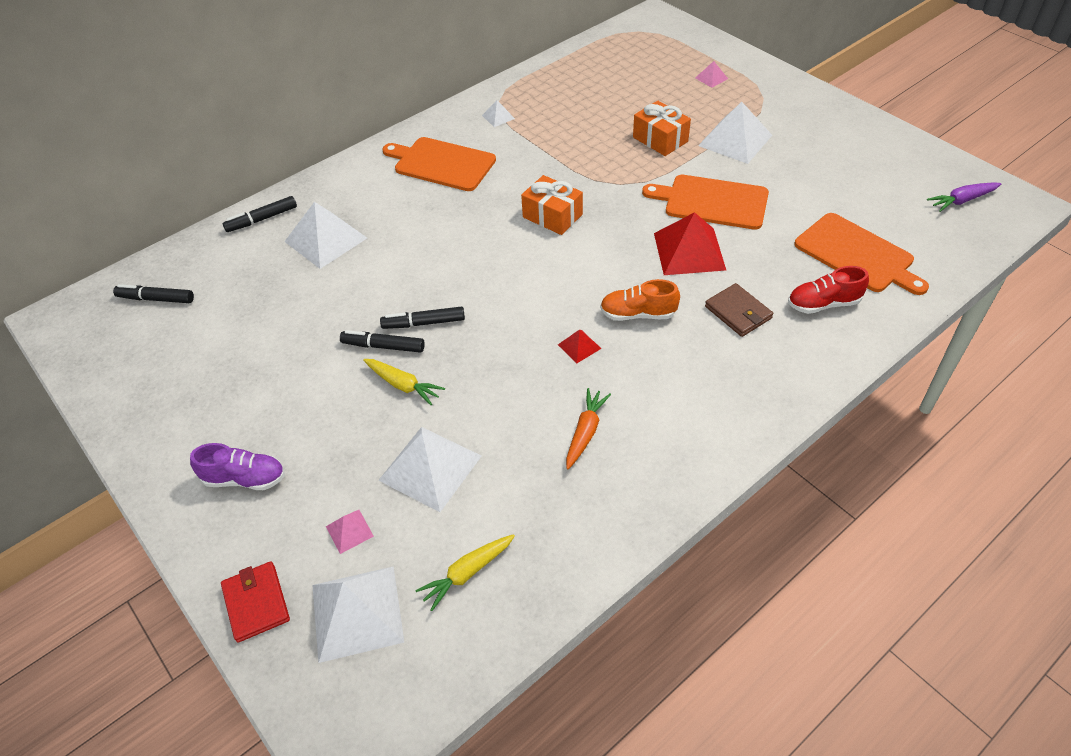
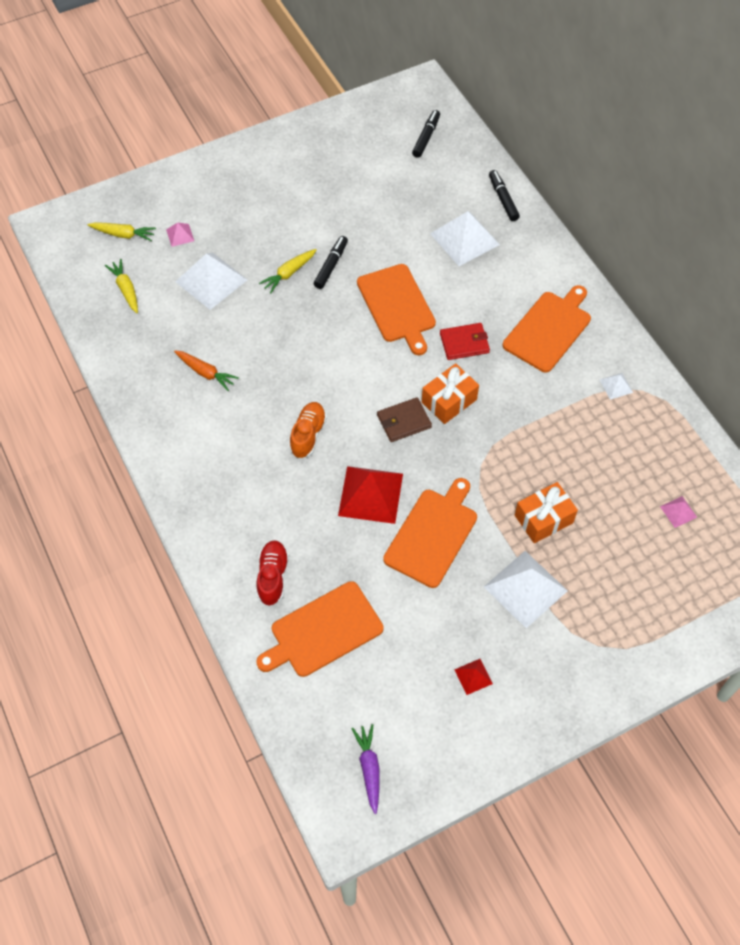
camera: 100 degrees right, 10 degrees up
purple shoe [190,443,285,490] -> none
red wallet [221,561,290,643] -> red wallet moved to [440,323,490,360]
white pyramid [312,566,404,663] -> yellow carrot [88,222,156,241]
black marker [380,306,465,329] -> none
red pyramid [558,329,602,363] -> red pyramid moved to [454,659,493,695]
pink pyramid [695,61,728,88] -> pink pyramid moved to [660,496,697,528]
brown wallet [705,283,773,337] -> brown wallet moved to [377,397,432,442]
none -> orange cutting board [357,264,436,355]

